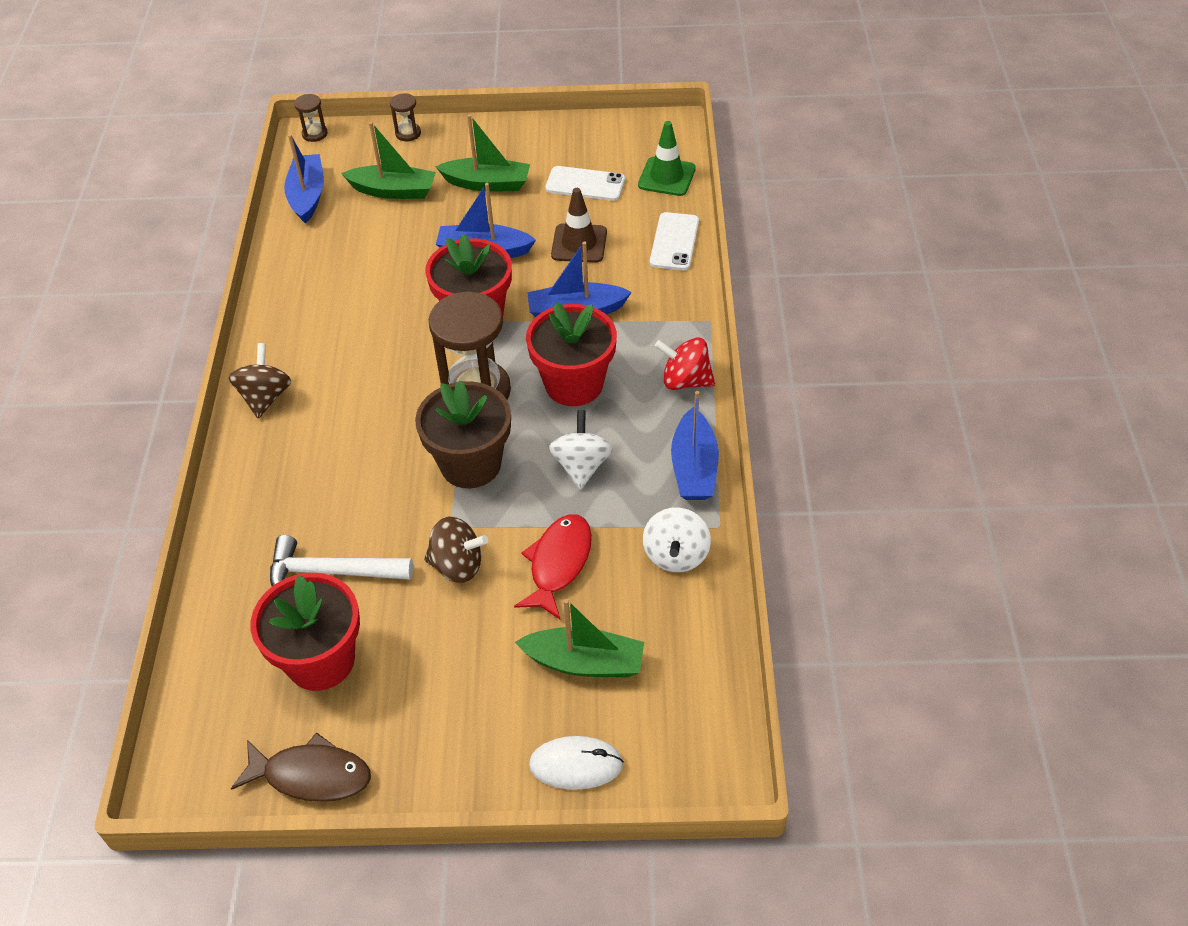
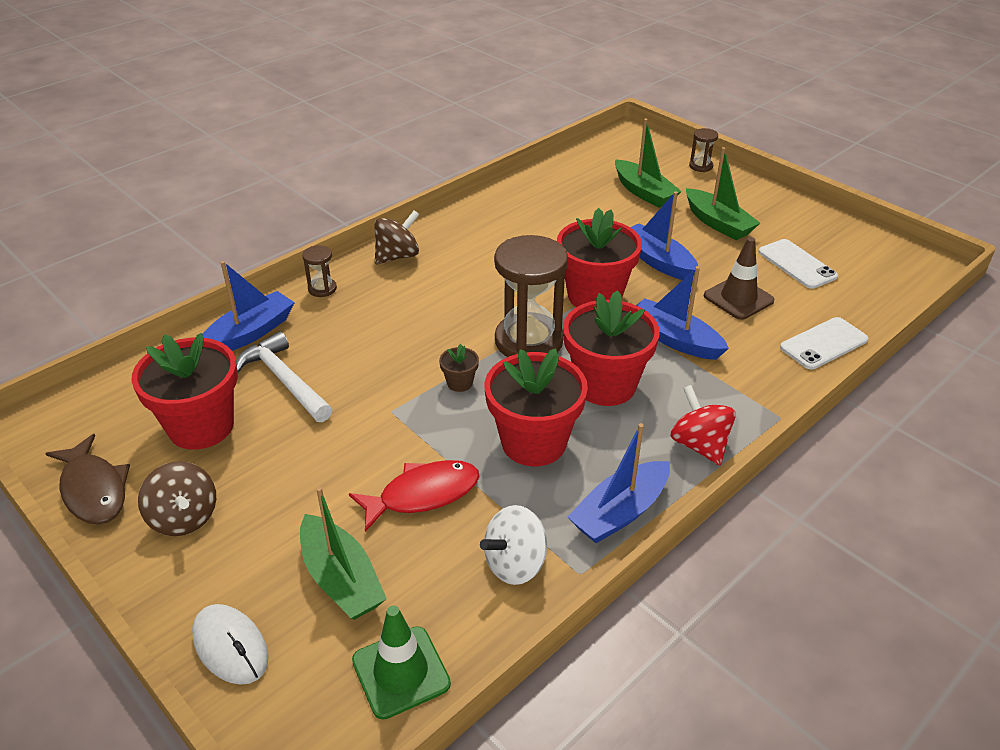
camera: 45 degrees right, 10 degrees down
blue boat [284,134,324,224] -> blue boat moved to [203,261,295,351]
brown hourglass [294,94,328,142] -> brown hourglass moved to [302,245,337,297]
brown flower pot [415,380,511,488] -> brown flower pot [439,344,479,392], size x0.43
brown spinning top [424,517,488,583] -> brown spinning top moved to [138,461,216,536]
white spinning top [549,410,613,490] -> red flower pot [485,348,588,466]
green traffic cone [638,121,696,196] -> green traffic cone moved to [352,606,451,719]

